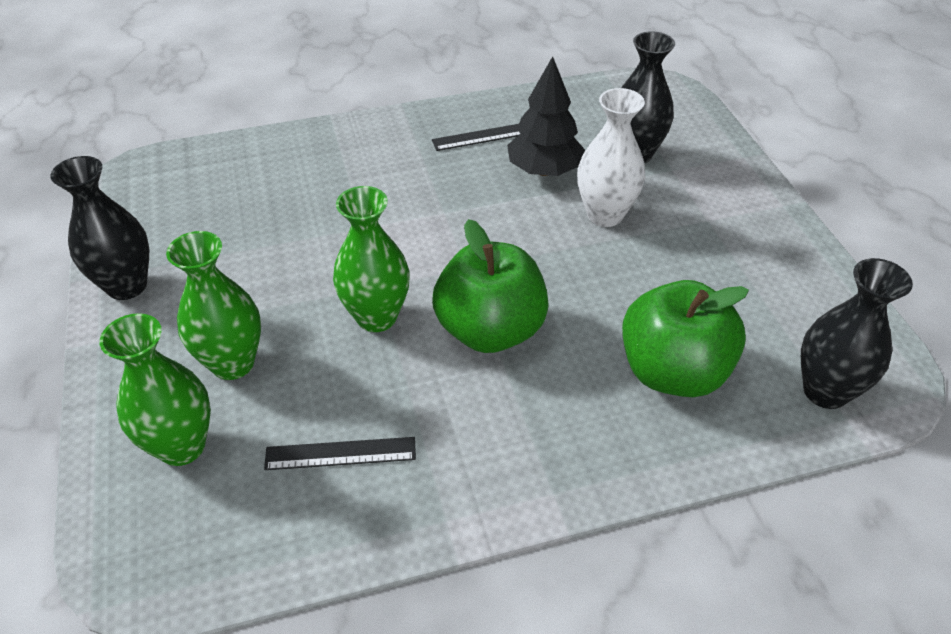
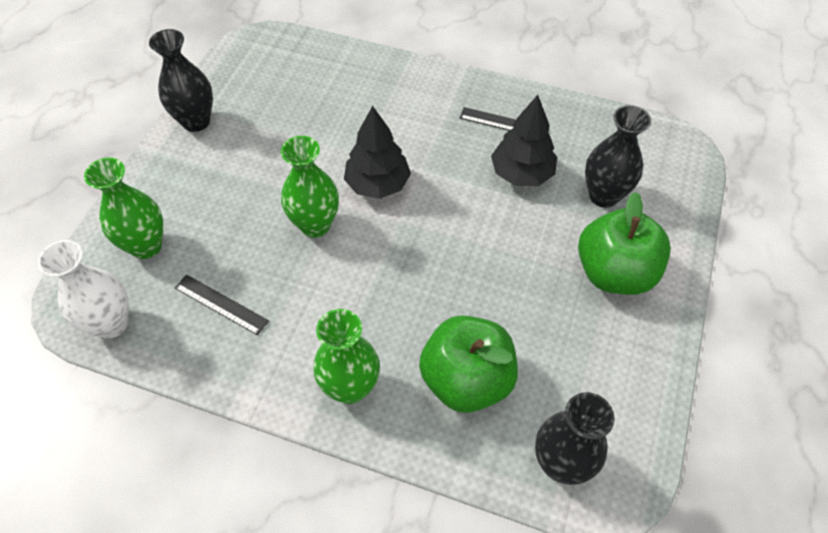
camera: 35 degrees right, 10 degrees up
green vase [166,231,261,380] -> green vase moved to [313,309,380,404]
green apple [432,219,549,353] -> green apple moved to [578,192,671,295]
white vase [577,88,645,227] -> white vase moved to [38,240,129,339]
none -> black tree [344,106,411,199]

